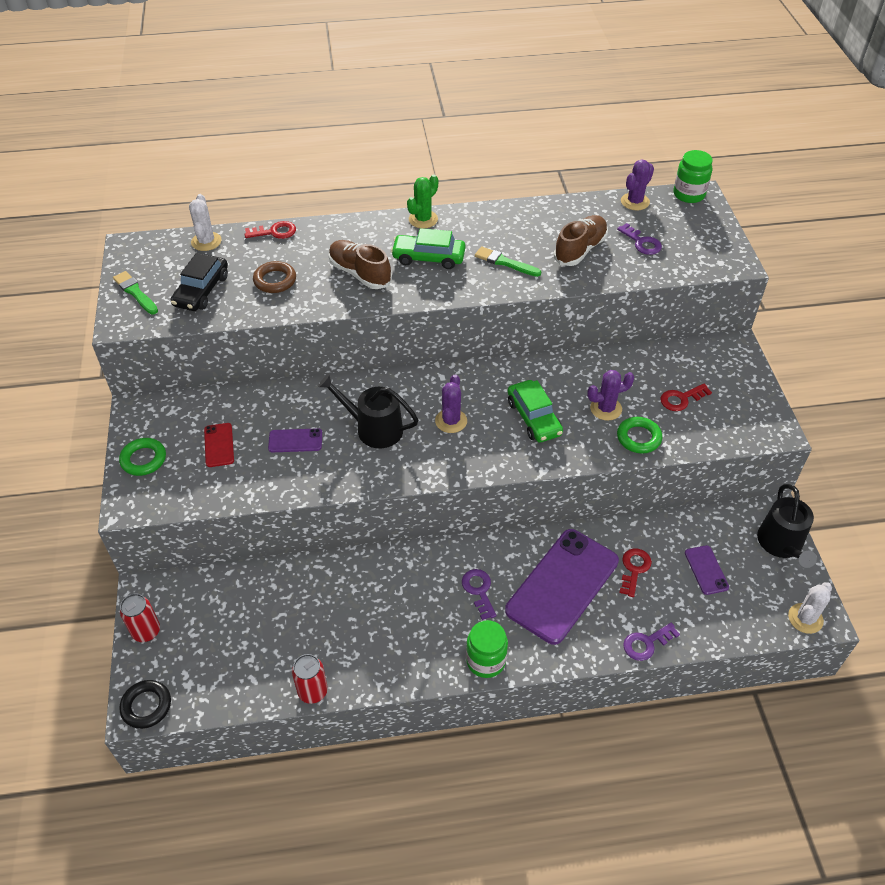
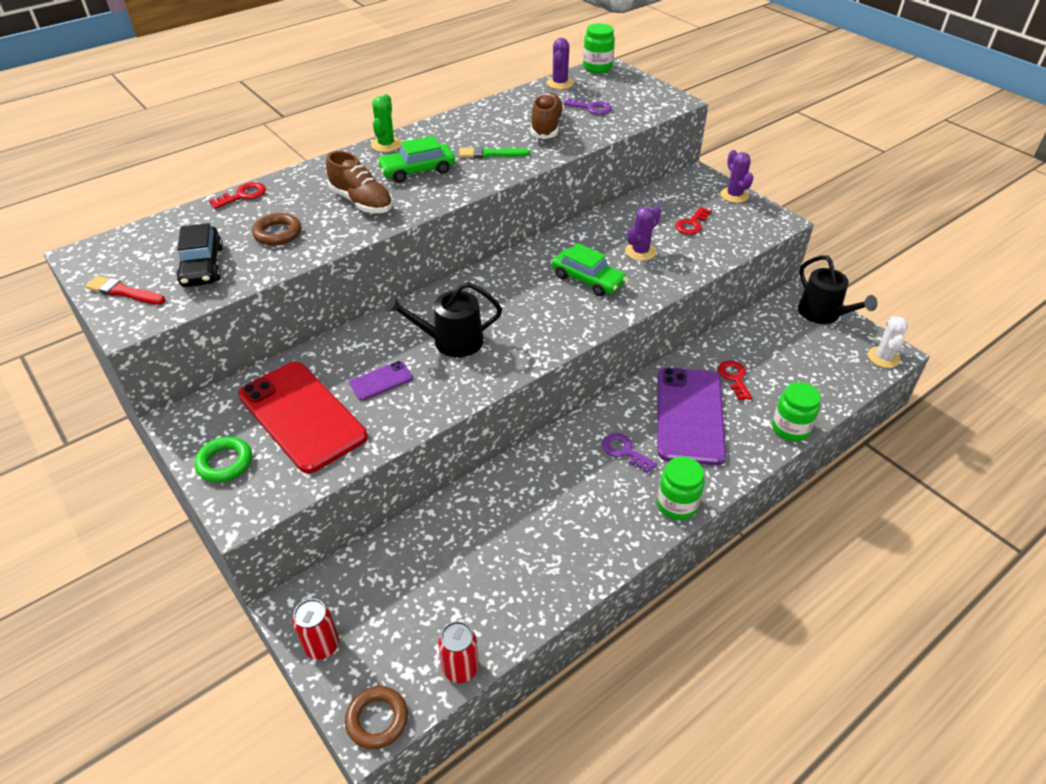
camera: 30 degrees left, 5 degrees down
green brush [113,271,158,314] -> red brush [85,276,165,305]
black ring [119,680,171,729] -> brown ring [345,686,408,749]
white cactus [189,194,221,251] -> none
red phone [204,423,234,467] -> red phone [238,362,368,473], size x2.30
red can [292,654,328,704] -> red can moved to [438,621,479,683]
brown shoe [329,240,392,289] -> brown shoe turned 150 degrees counterclockwise [326,151,393,213]
purple cactus [435,375,467,433] -> purple cactus moved to [720,150,754,203]
green ring [617,417,662,453] -> none
purple key [623,623,680,661] -> green jar [772,382,821,441]
purple phone [685,545,729,595] -> none

